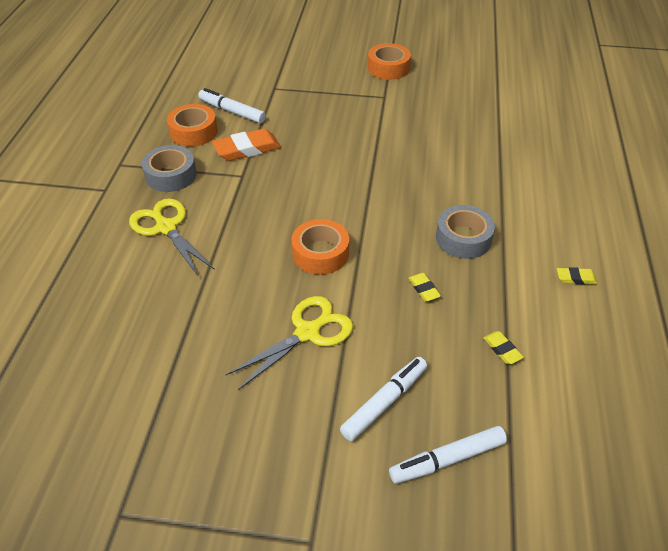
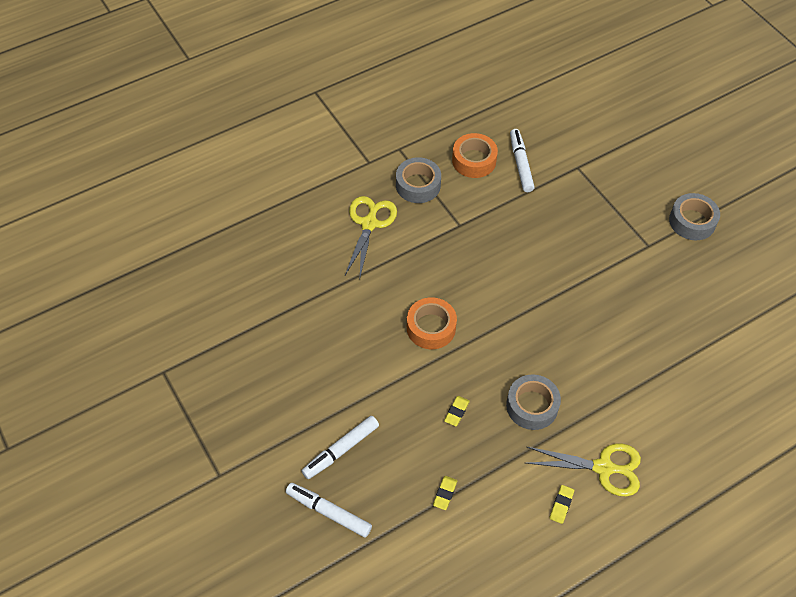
camera: 50 degrees right, 10 degrees up
orange eraser [212,129,281,161] -> none
yellow scissors [226,296,353,390] -> yellow scissors moved to [526,444,641,496]
white marker [340,357,427,441] -> white marker turned 135 degrees clockwise [302,416,379,479]
orange tape [368,43,411,80] -> grey tape [669,193,720,240]
yellow eraser [557,267,597,285] -> yellow eraser turned 60 degrees clockwise [550,485,574,524]

